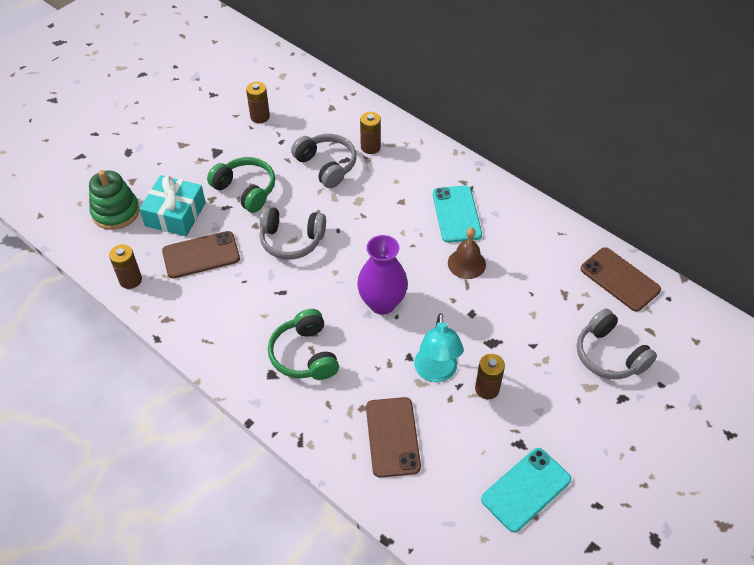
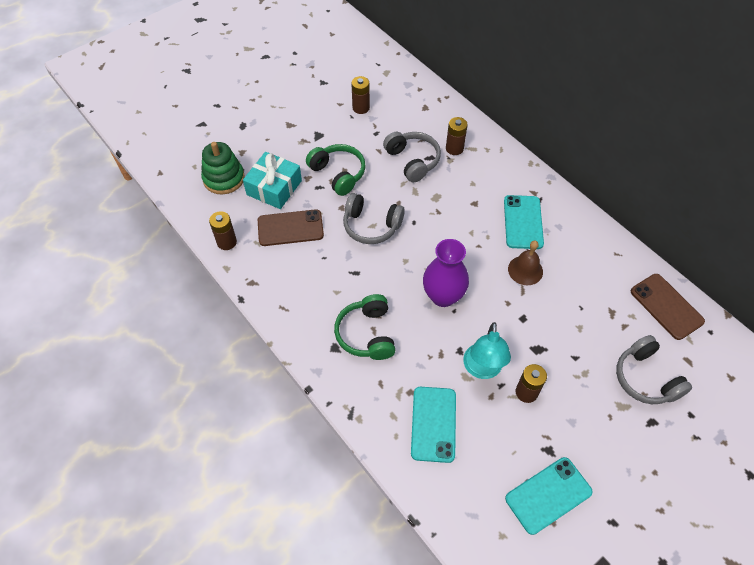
camera: 10 degrees right, 5 degrees up
brown phone [366,397,421,478] -> turquoise phone [411,387,456,463]

